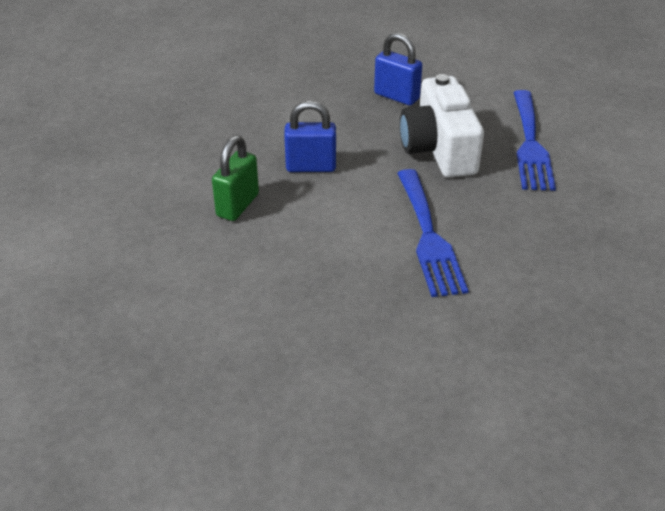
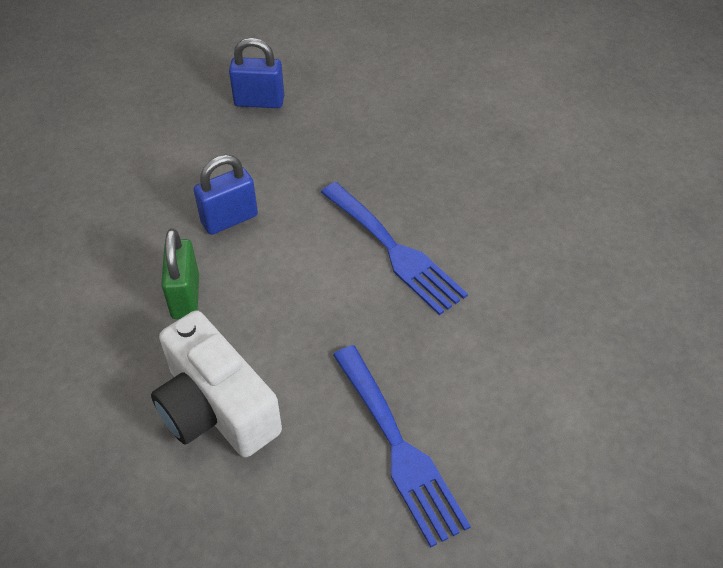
camera: 30 degrees left, 10 degrees up
white camera [400,74,484,178] -> white camera moved to [151,310,282,458]
blue fork [513,90,556,191] -> blue fork moved to [333,345,471,547]

